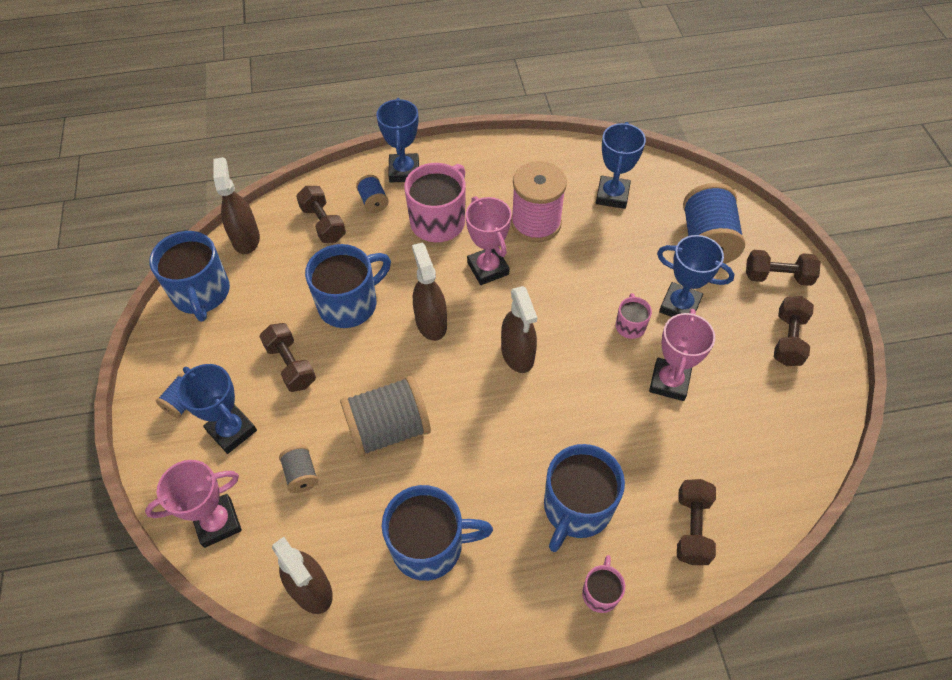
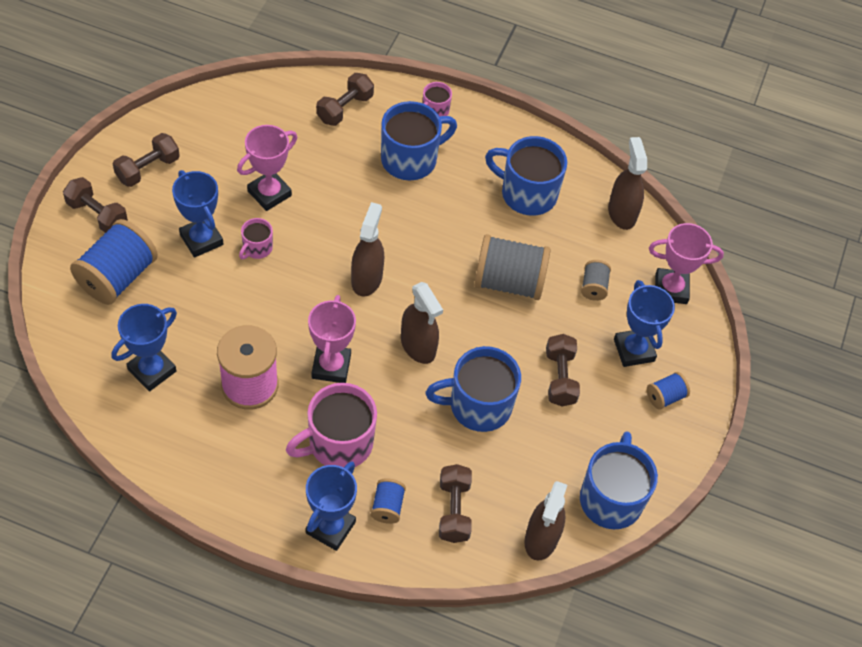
camera: 155 degrees left, 0 degrees up
brown spray bottle [412,243,447,341] -> brown spray bottle turned 45 degrees counterclockwise [401,282,443,364]

